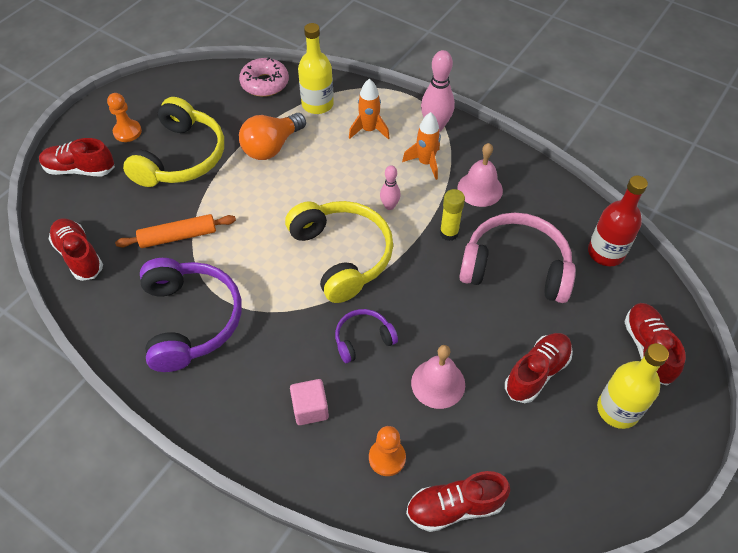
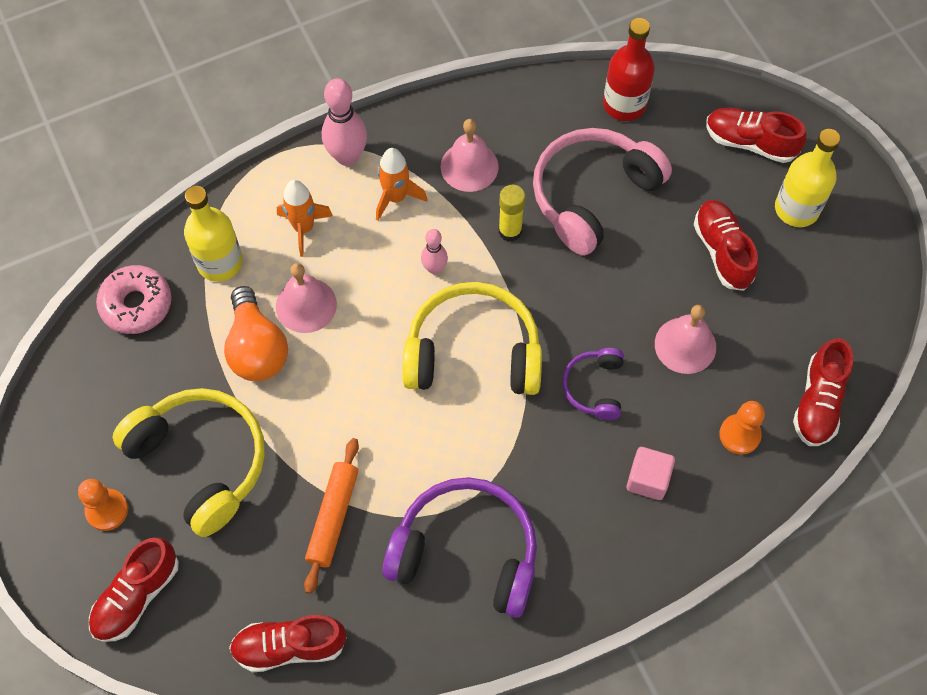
camera: 60 degrees left, 10 degrees up
none -> pink bell [276,263,337,333]

